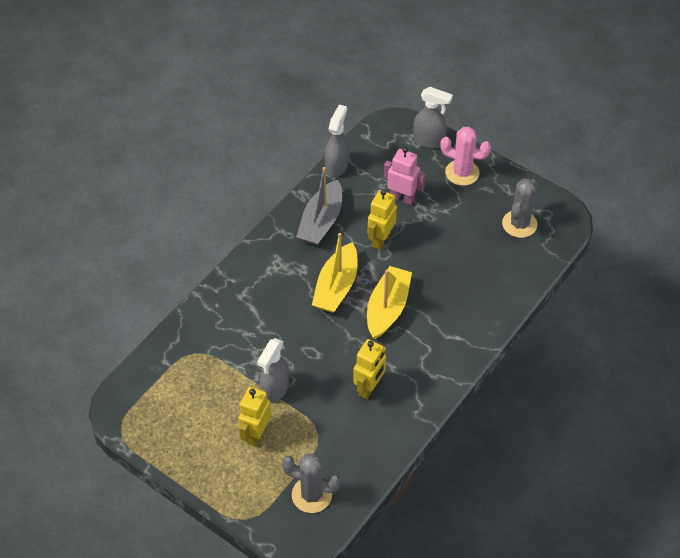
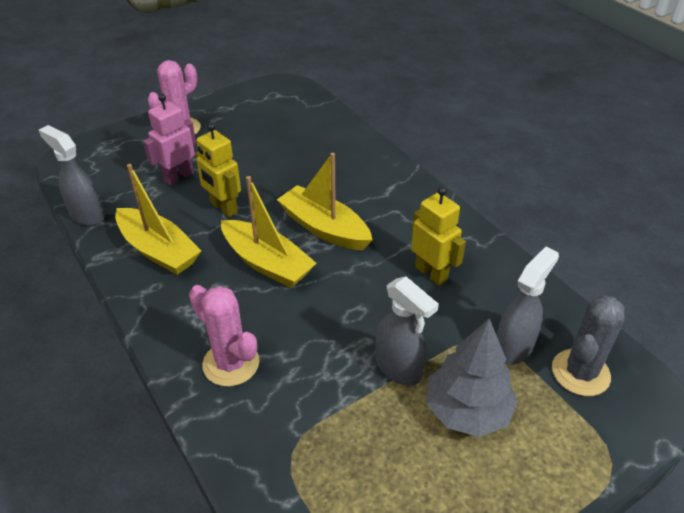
camera: 70 degrees left, 10 degrees down
yellow robot [238,387,271,447] -> grey tree [427,319,518,437]
grey boat [297,167,342,246] -> yellow boat [115,164,201,275]
grey spray bottle [413,87,453,148] -> grey spray bottle moved to [497,247,559,365]
grey cactus [502,178,537,238] -> none
none -> pink cactus [189,285,259,387]

